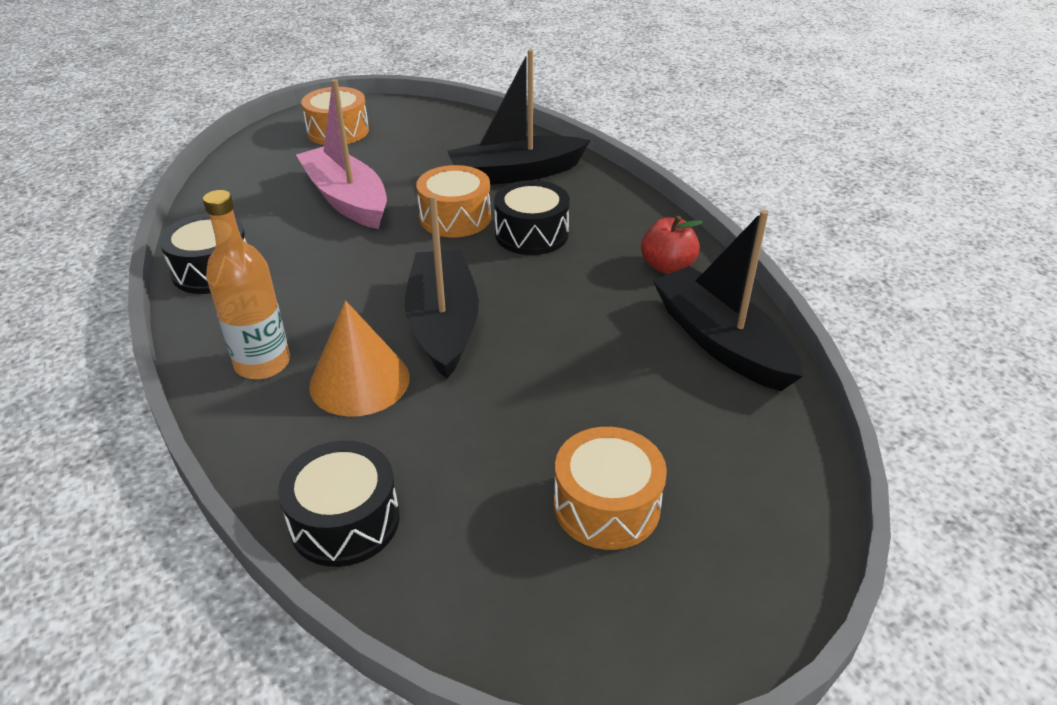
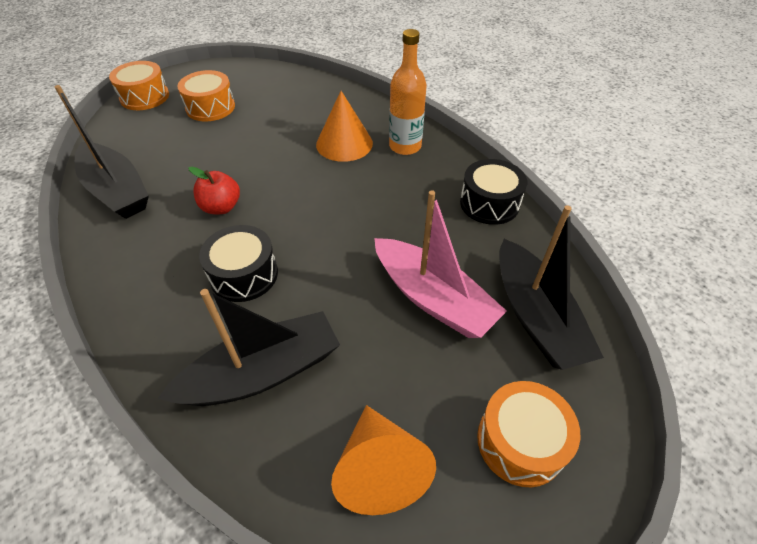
camera: 170 degrees right, 10 degrees up
black drum [278,440,399,567] -> none
black boat [404,194,479,379] -> black boat moved to [499,205,604,370]
orange drum [416,165,491,237] -> orange drum moved to [109,61,169,110]
red apple [641,216,703,274] -> red apple moved to [188,167,240,214]
none -> orange cone [331,405,436,515]

